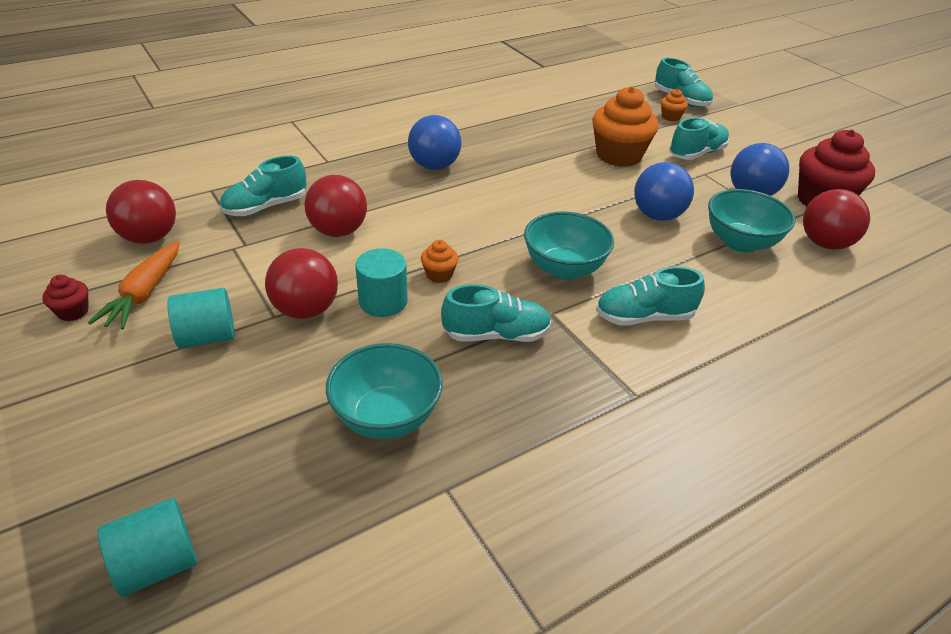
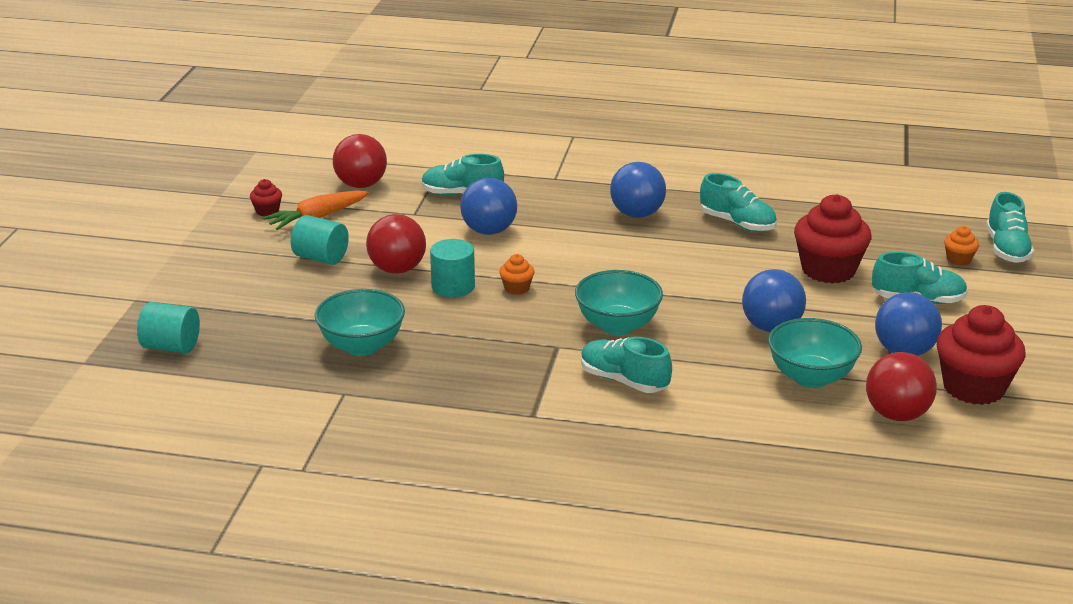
camera: 45 degrees right, 10 degrees down
red ball [304,175,367,237] -> blue ball [460,178,517,235]
turquoise shoe [441,284,551,342] -> turquoise shoe moved to [700,173,777,232]
orange cupcake [592,86,659,167] -> red cupcake [794,194,872,284]

